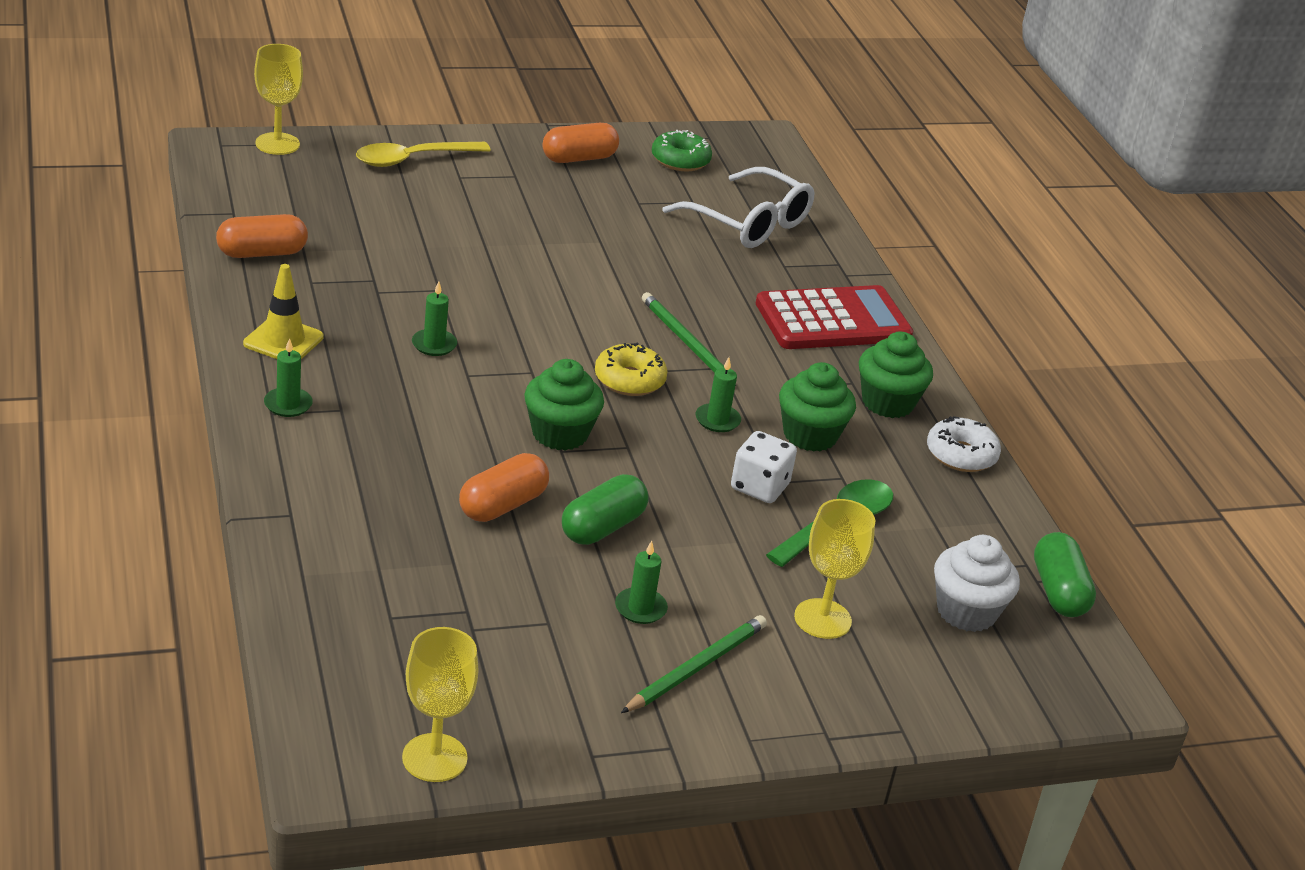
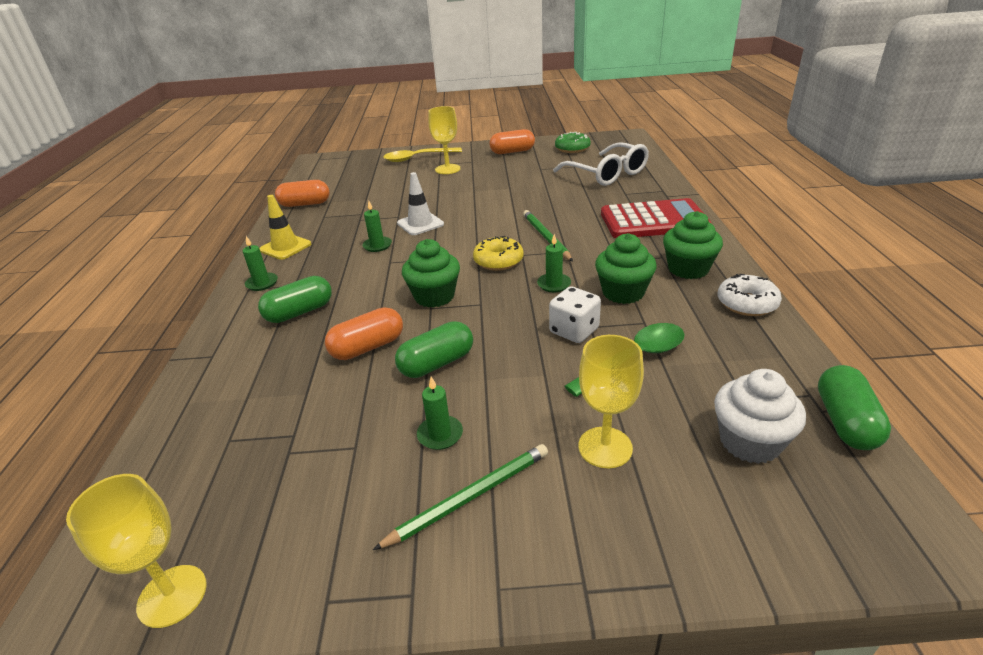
camera: 20 degrees right, 0 degrees up
yellow goblet [254,44,303,155] -> yellow goblet moved to [428,106,461,174]
none -> green capsule [258,276,332,323]
none -> white traffic cone [397,172,444,235]

